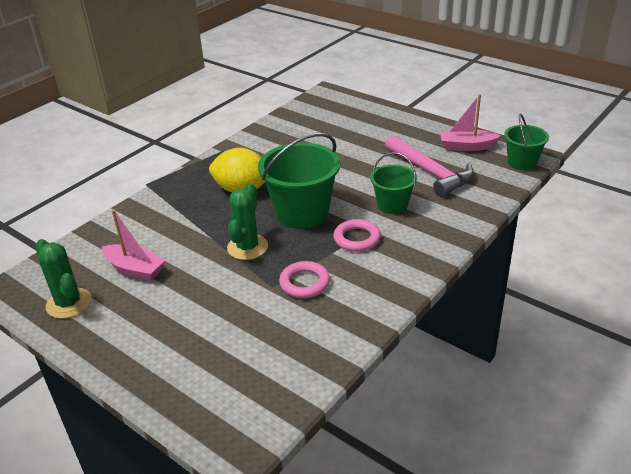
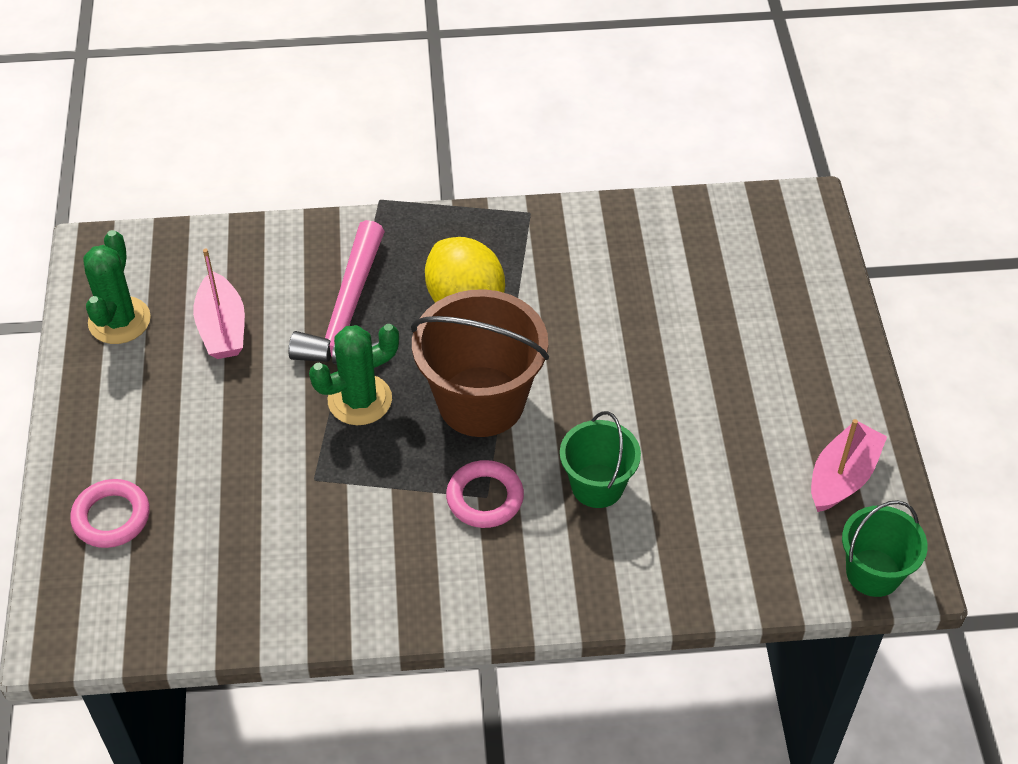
camera: 45 degrees right, 15 degrees up
green bucket [258,133,340,229] -> brown bucket [411,289,549,437]
pink ring [279,261,330,298] -> pink ring moved to [70,479,150,548]
pink hammer [385,135,474,197] -> pink hammer moved to [288,220,385,364]
pink boat [440,94,501,151] -> pink boat turned 75 degrees clockwise [811,419,887,512]

